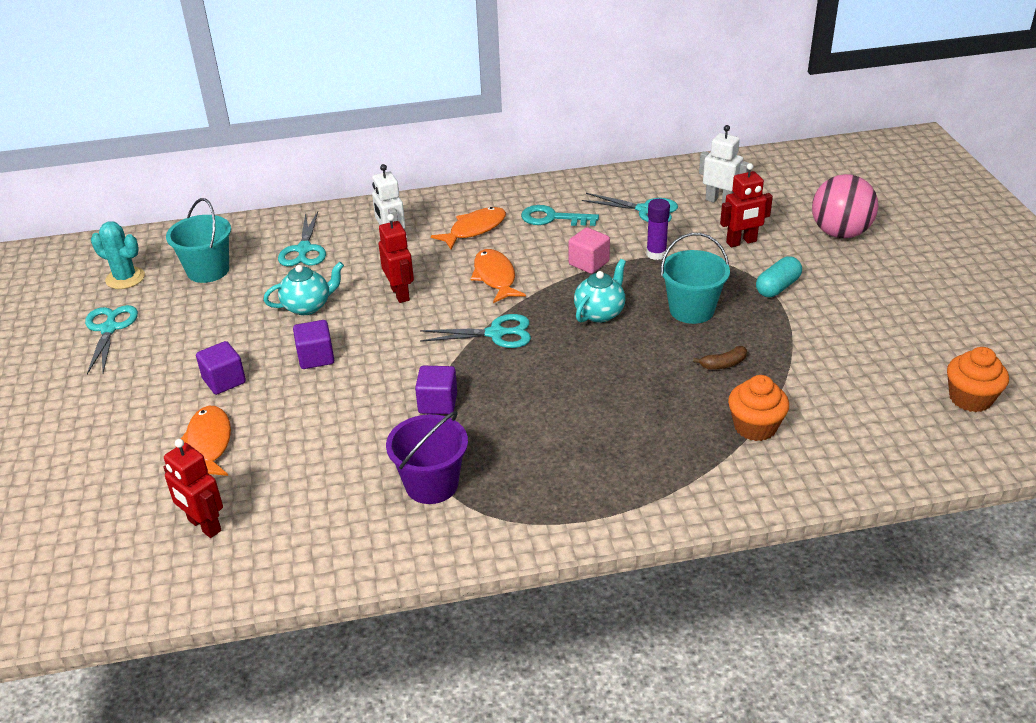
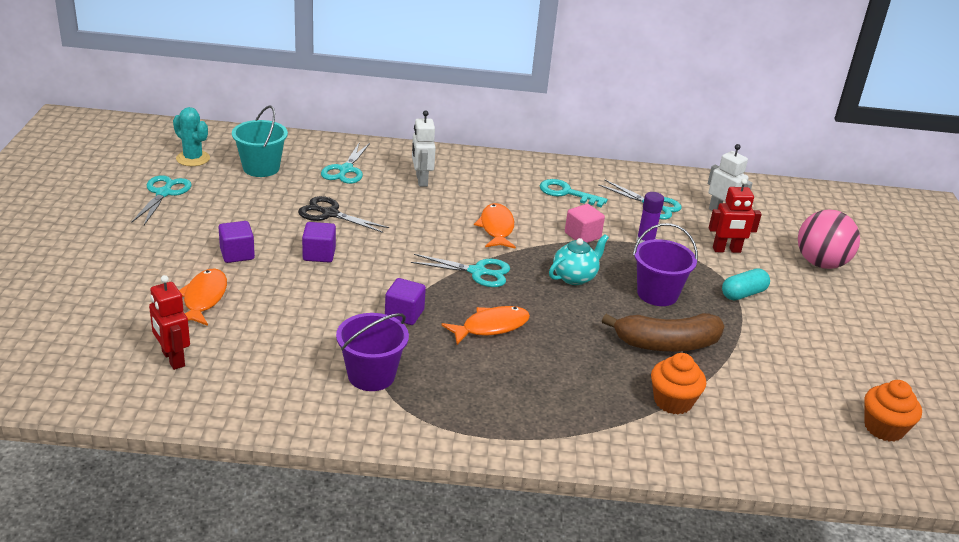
camera: 10 degrees right, 5 degrees down
turquoise teapot [264,262,344,315] -> black scissors [298,196,389,233]
red robot [379,214,414,303] -> none
orange fish [431,207,506,249] -> orange fish moved to [441,306,530,345]
turquoise bucket [661,233,730,324] -> purple bucket [633,223,698,306]
brown banana [693,346,747,370] -> brown banana [602,313,725,351], size x2.34

